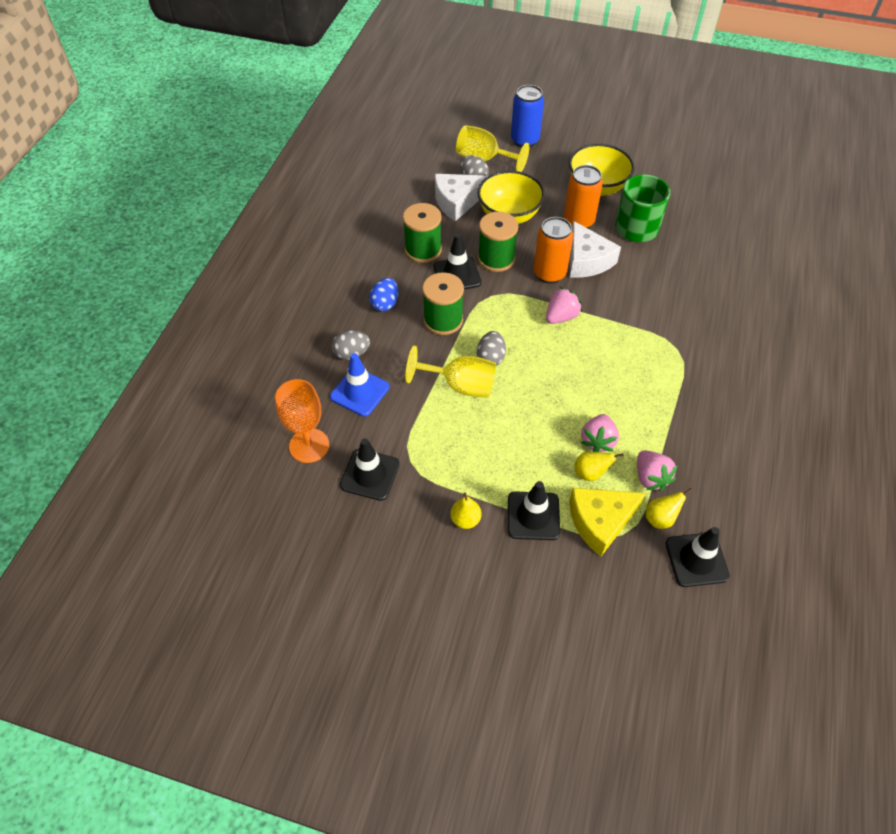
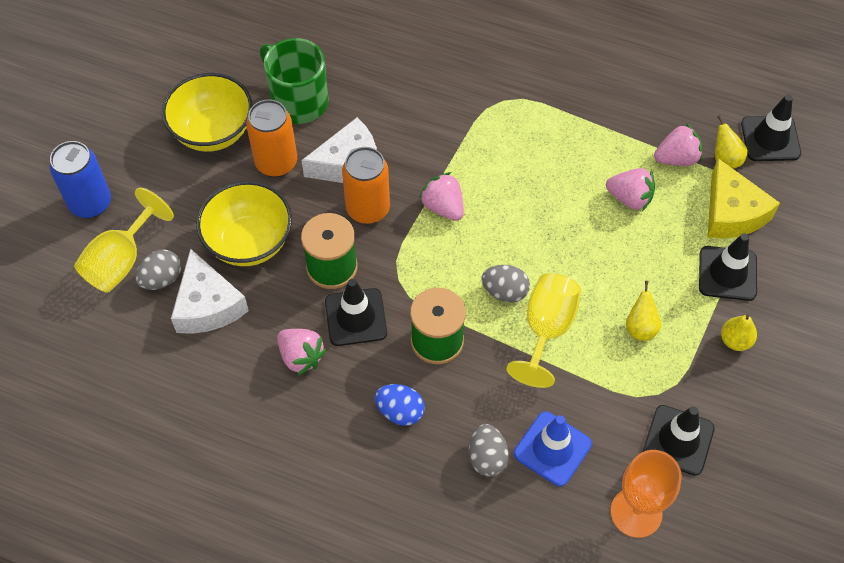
camera: 85 degrees left, 5 degrees up
green spool [403,203,442,263] -> pink strawberry [277,329,327,376]
yellow pear [574,452,624,481] -> yellow pear moved to [626,281,661,341]

